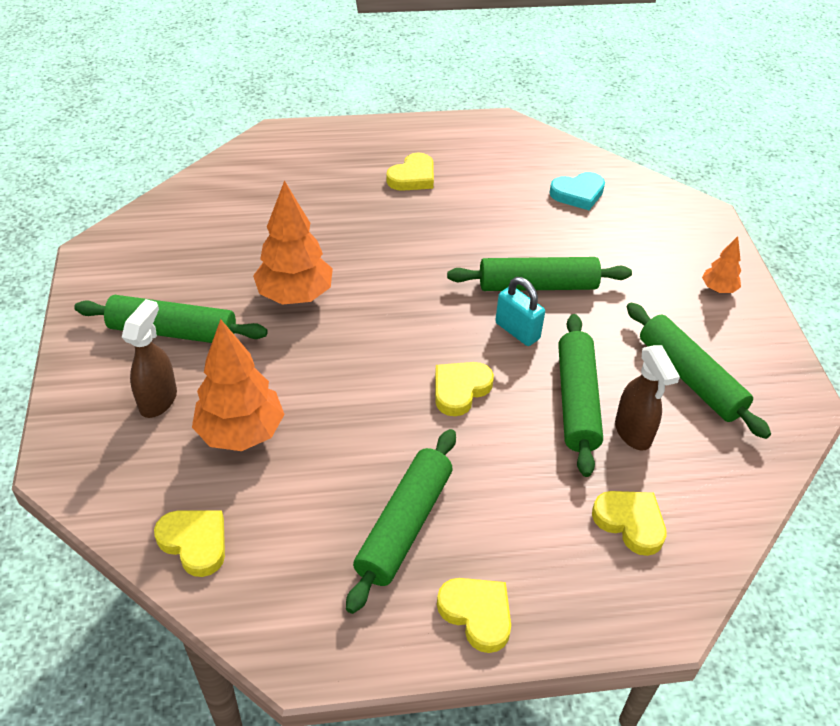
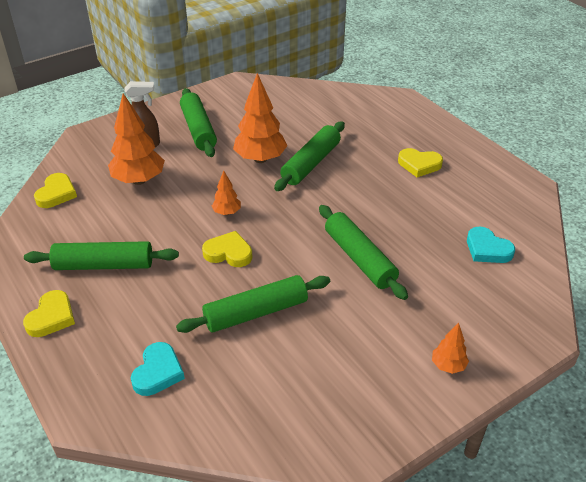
camera: 65 degrees right, 5 degrees down
turquoise padlock [495,277,545,346] -> none
yellow heart [592,491,667,556] -> turquoise heart [131,342,185,396]
brown spray bottle [615,345,680,451] -> none
green rolling pin [627,303,771,439] -> green rolling pin moved to [274,122,345,191]
none -> orange tree [212,170,241,215]

